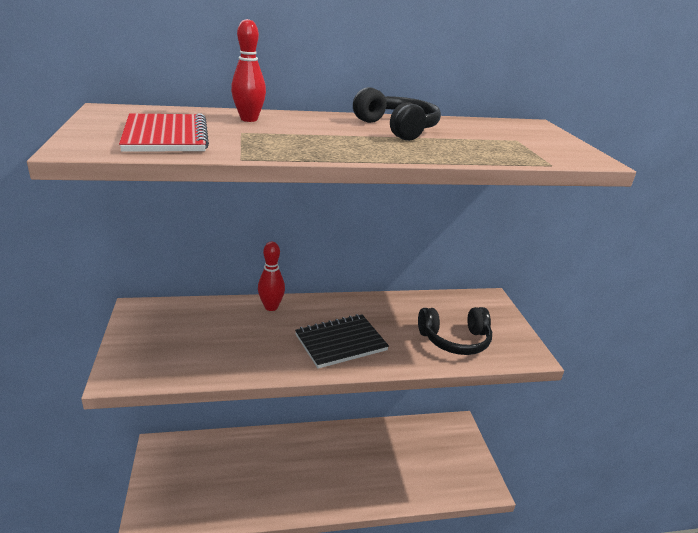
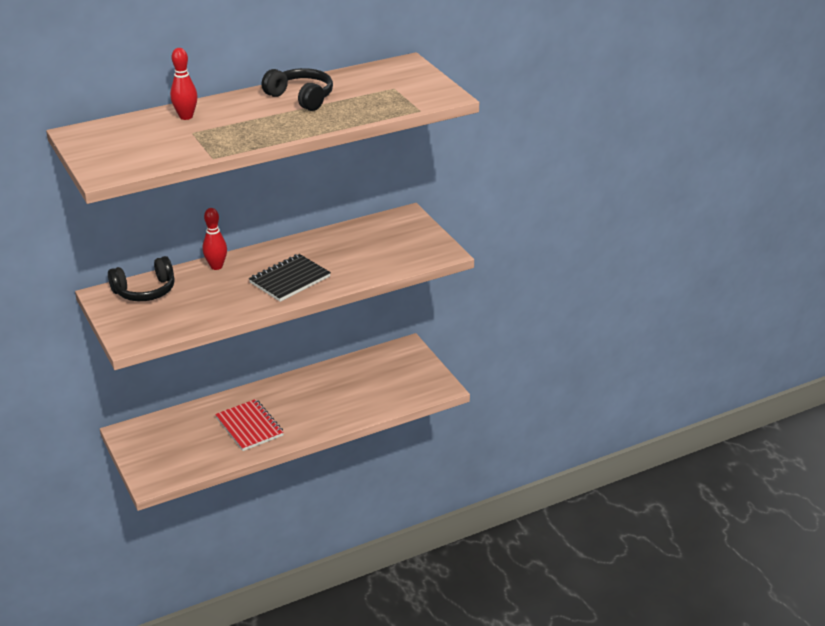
camera: 15 degrees left, 5 degrees up
red notebook [119,114,209,152] -> red notebook moved to [215,399,284,451]
black headphones [418,307,492,355] -> black headphones moved to [108,256,175,301]

